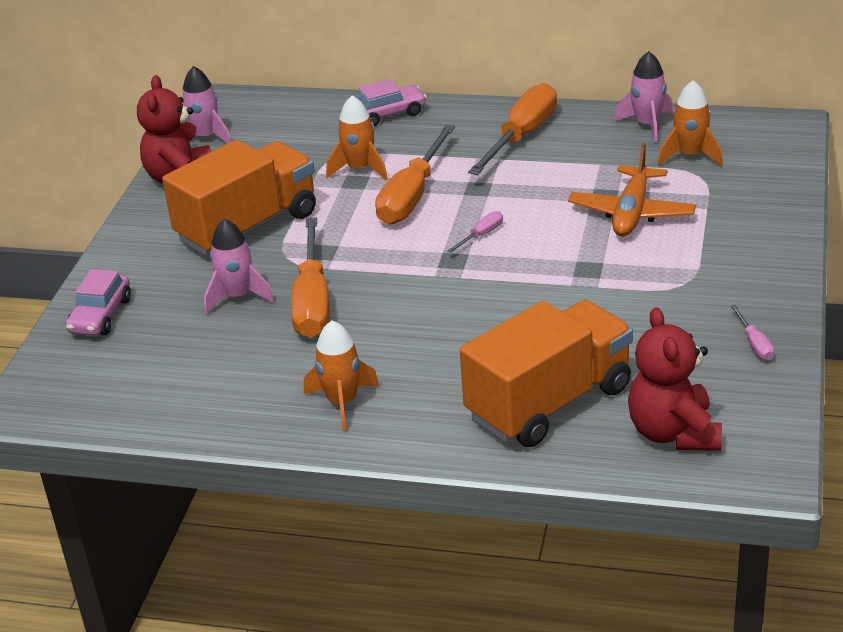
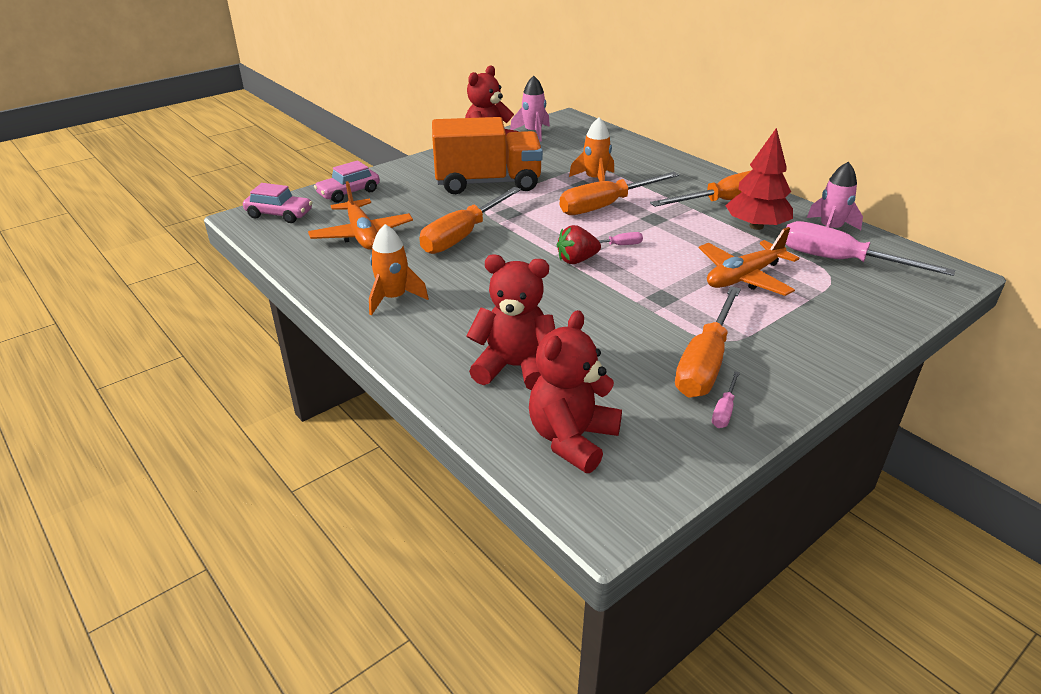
camera: 35 degrees right, 0 degrees up
pink rocket [204,218,275,315] -> none
pink car [358,79,427,127] -> pink car moved to [243,183,313,223]
orange truck [460,300,633,447] -> red teddy bear [467,255,555,390]
orange rocket [658,80,723,166] -> pink screwdriver [786,221,955,276]
none -> orange plane [308,181,413,249]
none -> red strawberry [557,225,601,264]
none -> orange screwdriver [675,286,741,397]
none -> red tree [725,128,793,230]

